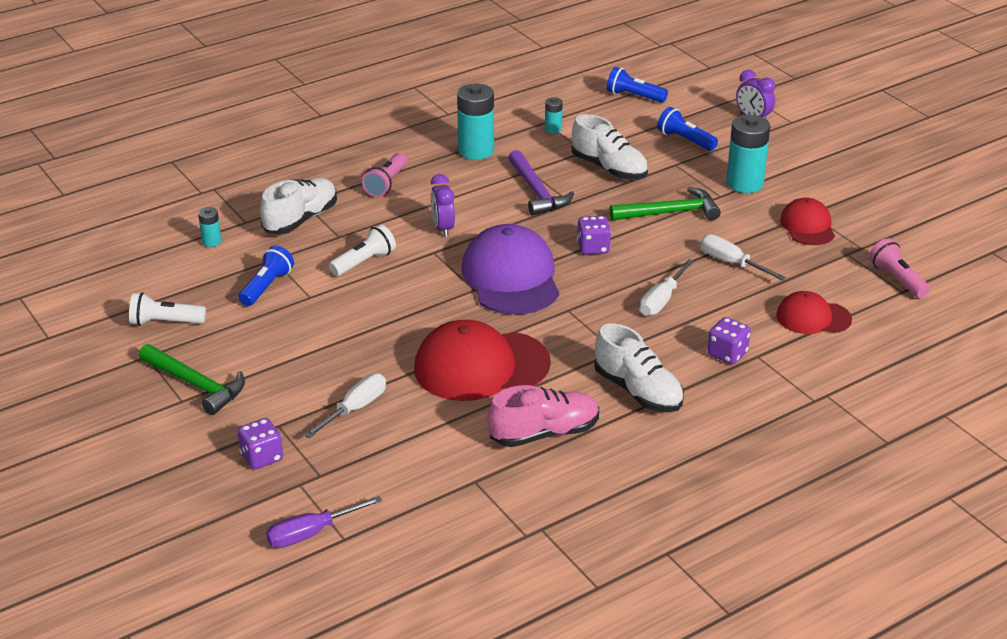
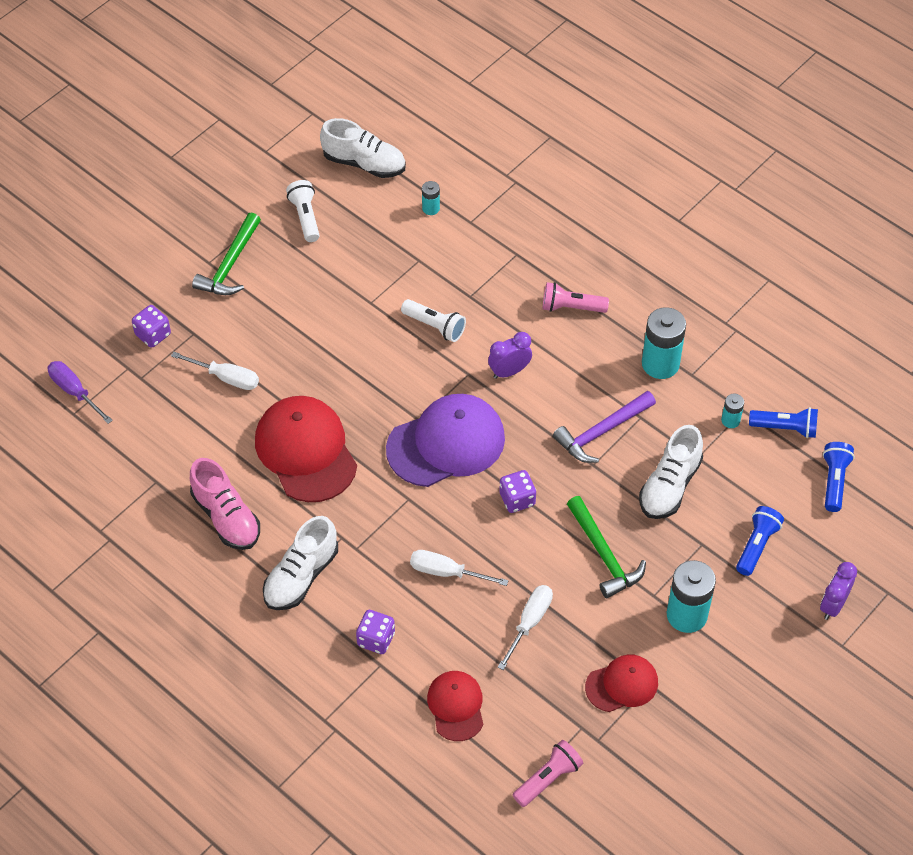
camera: 75 degrees right, 20 degrees up
blue flashlight [238,246,294,306] -> blue flashlight moved to [749,407,818,438]
white shoe [260,178,337,234] -> white shoe moved to [320,118,406,178]

